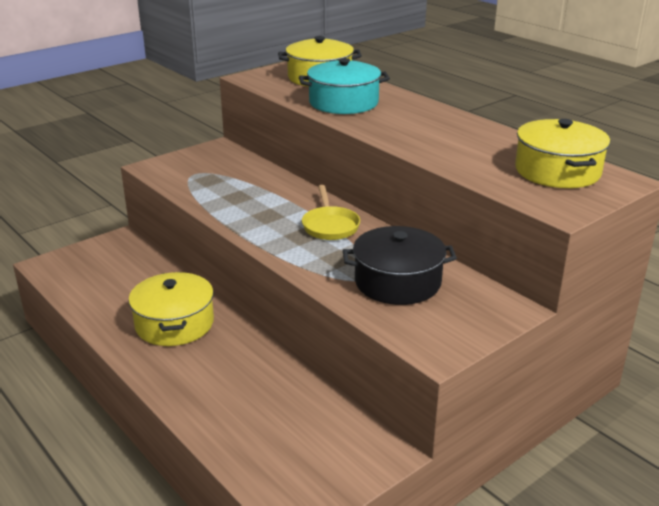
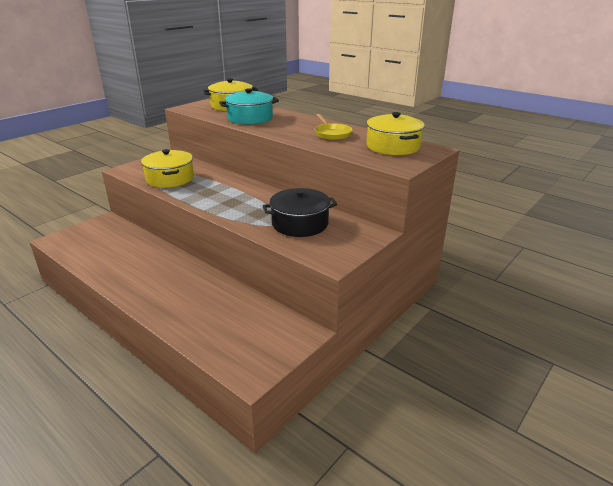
camera: 10 degrees left, 0 degrees up
yellow pot [128,272,214,346] -> yellow pot moved to [141,149,194,188]
yellow pan [302,185,360,240] -> yellow pan moved to [315,114,353,140]

